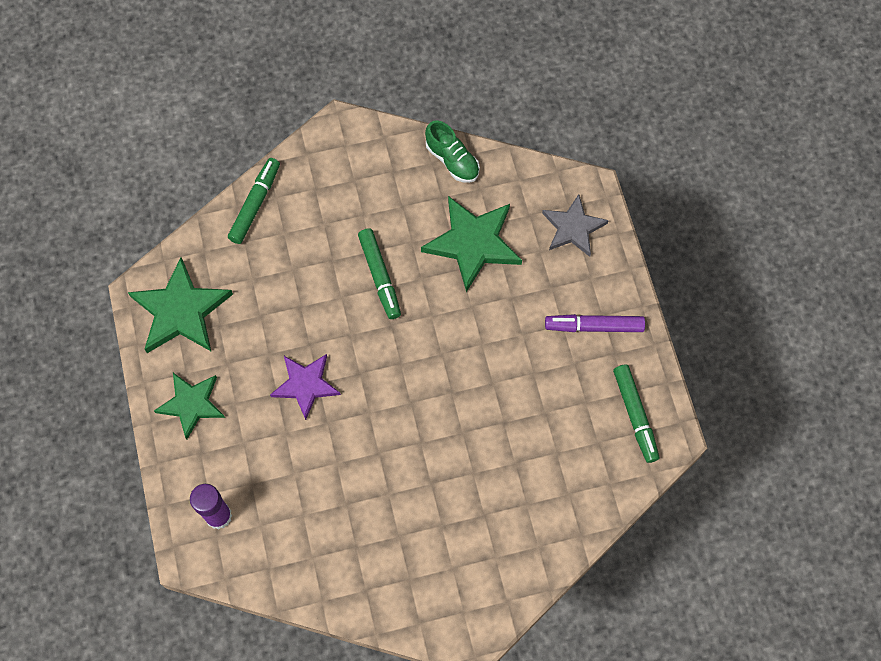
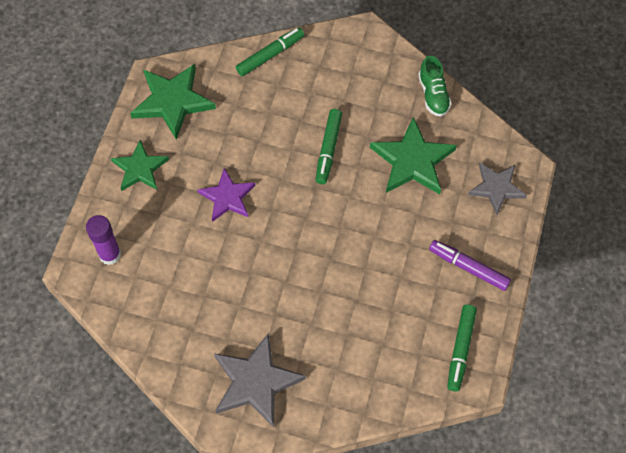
camera: 30 degrees right, 5 degrees down
none -> grey star [214,333,306,428]

